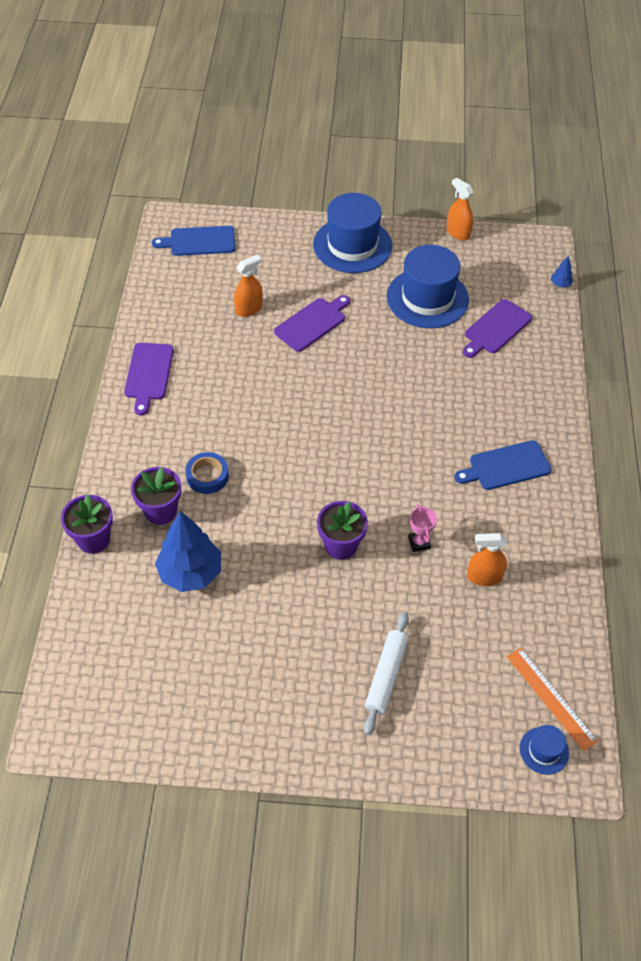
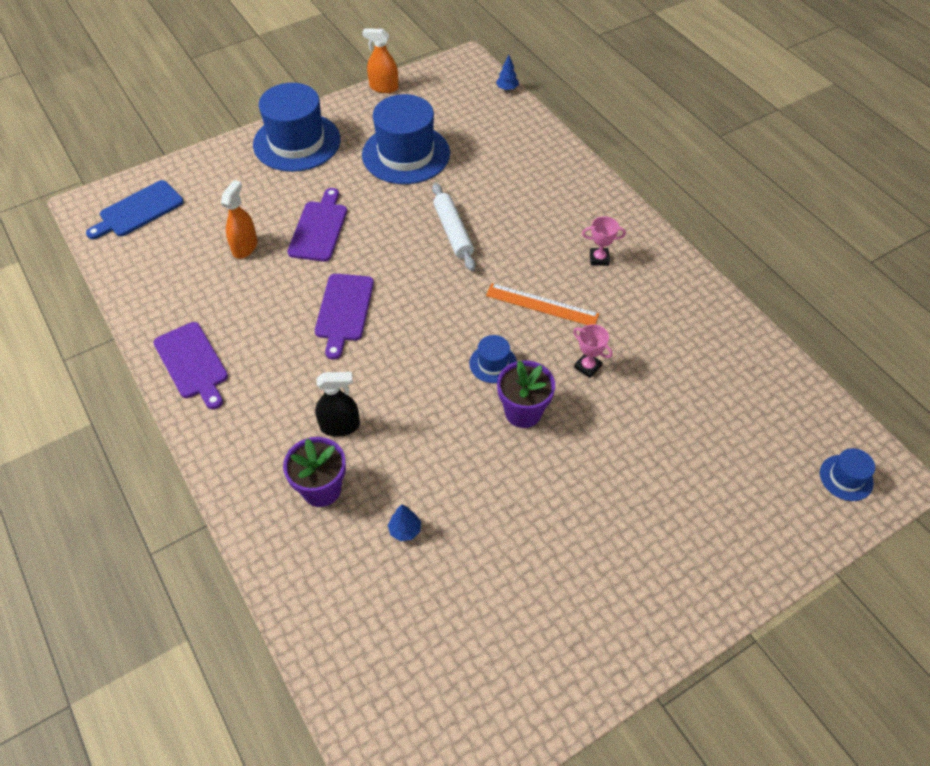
camera: 35 degrees left, 0 degrees up
purple flower pot [61,495,113,554] -> none
blue tree [155,511,221,592] -> blue tree [388,504,421,541], size x0.42
blue tape [185,452,229,494] -> black spray bottle [315,372,360,436]
white rolling pin [364,612,409,735] -> white rolling pin moved to [432,183,476,271]
blue cutting board [454,440,551,490] -> pink trophy [582,216,626,266]
purple cutting board [463,299,532,358] -> purple cutting board moved to [315,274,374,360]
orange spray bottle [467,533,507,586] -> none
orange ruler [507,648,598,751] -> orange ruler moved to [486,283,599,325]
none -> blue hat [469,335,517,383]

